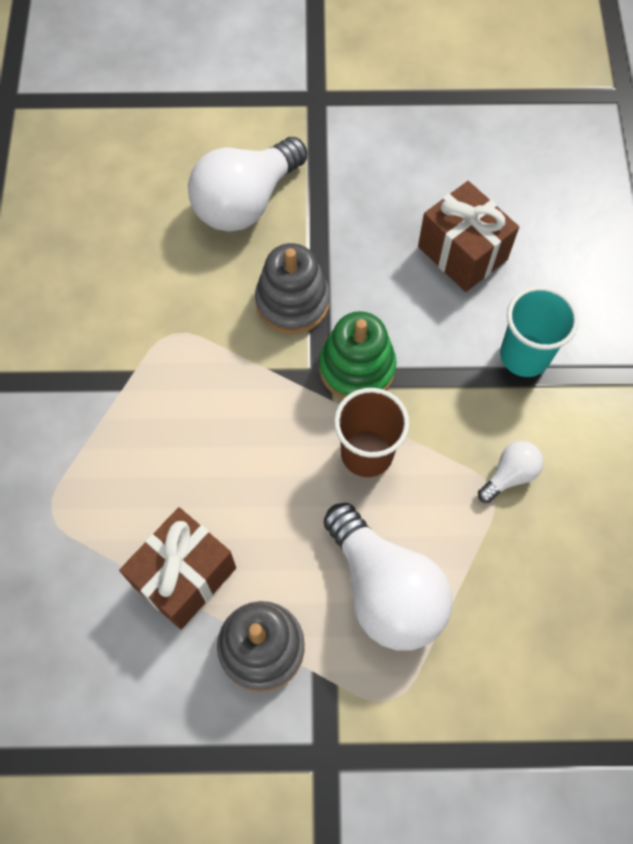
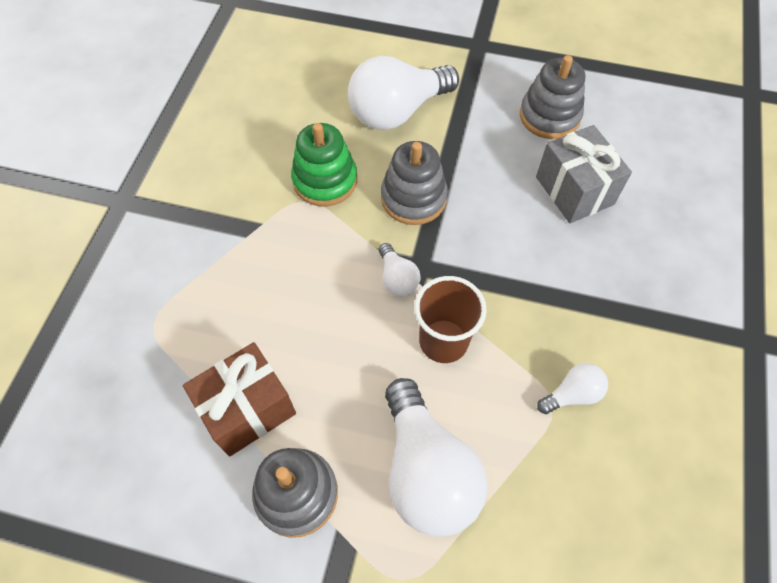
camera: 15 degrees right, 5 degrees down
green stacking toy [319,311,397,399] -> green stacking toy moved to [291,123,357,206]
brown gift [418,181,519,292] -> grey gift [536,125,632,223]
turquoise cup [500,286,579,377] -> none
none -> white light bulb [379,243,421,296]
none -> grey stacking toy [520,55,585,139]

